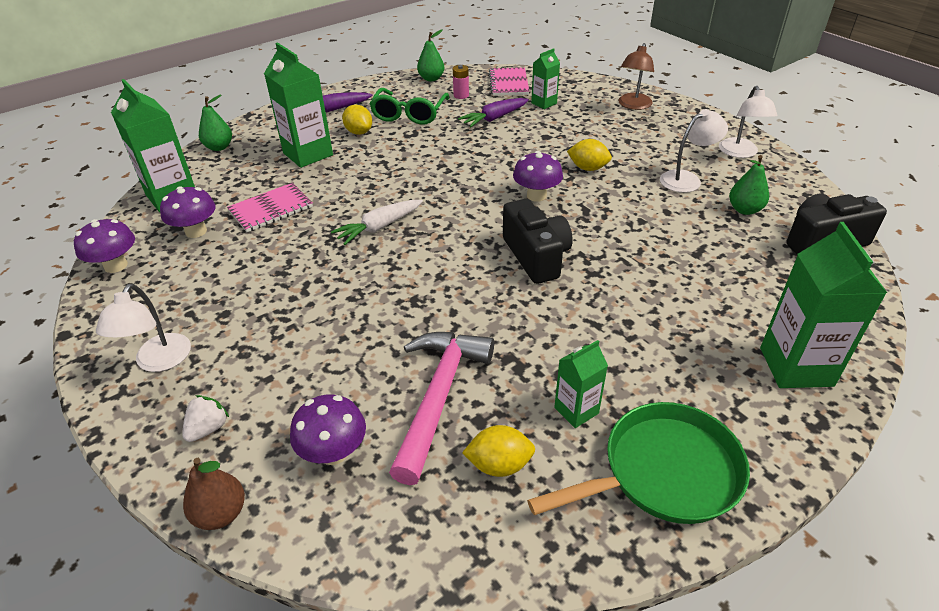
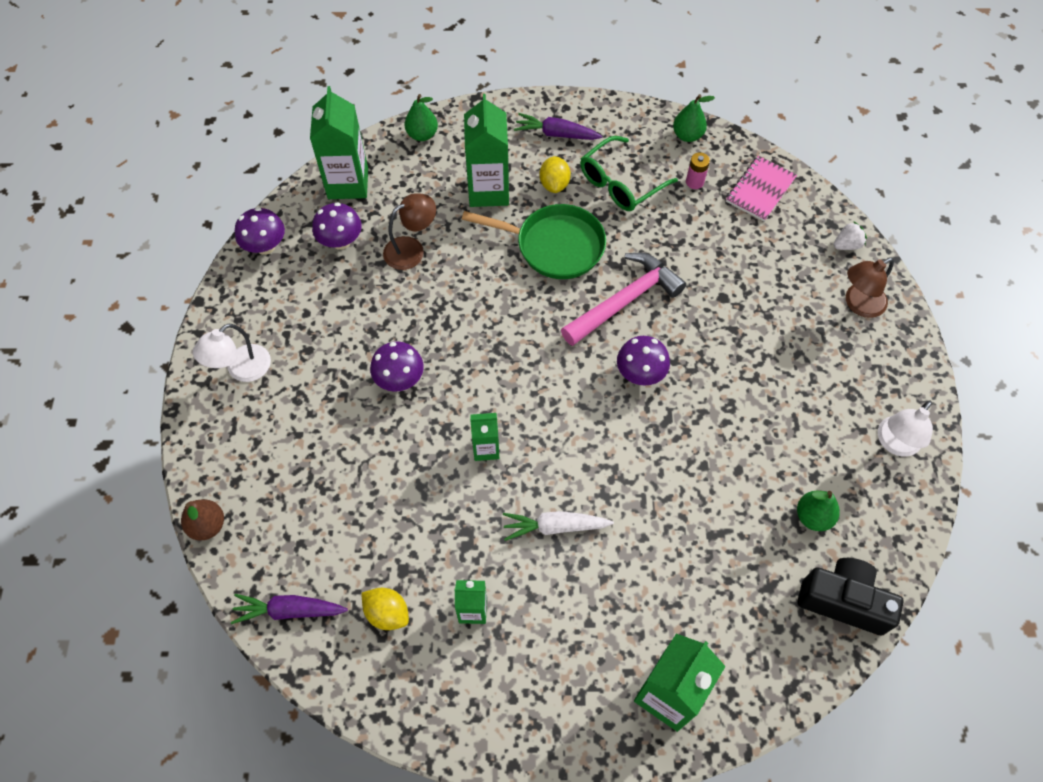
camera: 35 degrees right, 20 degrees up
white strawberry [182,395,229,442] -> white strawberry moved to [834,221,867,250]
pink notebook [227,183,313,232] -> brown lamp [383,193,436,270]
purple mushroom [290,394,366,465] -> purple mushroom moved to [370,341,424,392]
white carrot [331,200,423,245] -> white carrot moved to [503,511,614,541]
pink hammer [389,332,494,485] -> pink hammer moved to [561,253,686,346]
purple carrot [458,98,529,127] -> purple carrot moved to [231,594,348,624]
black camera [503,199,573,284] -> none
green pan [527,402,750,524] -> green pan moved to [462,204,606,279]
green carton [531,48,560,109] -> green carton moved to [470,413,499,461]
yellow lemon [567,139,612,171] -> none
white lamp [660,109,728,193] -> none

